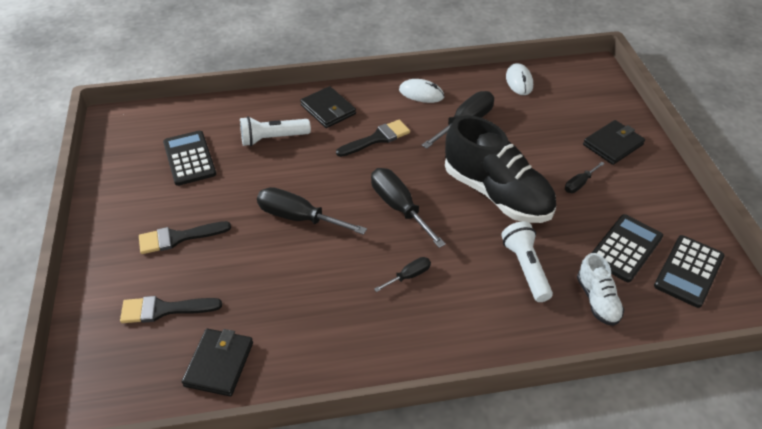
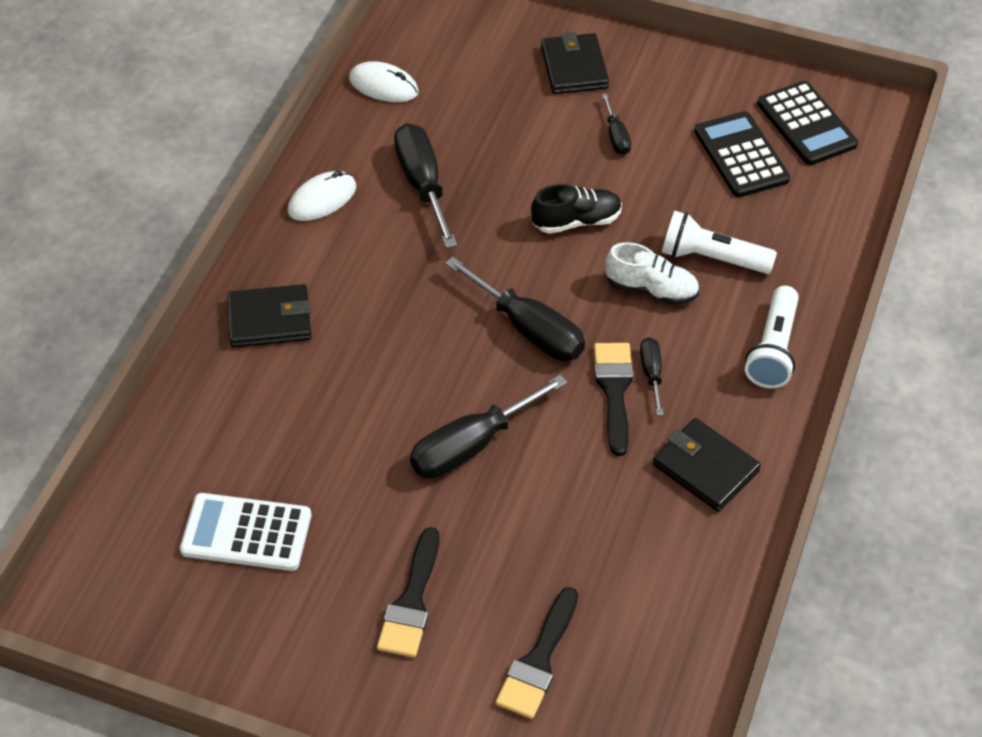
camera: 60 degrees left, 5 degrees up
black calculator [163,131,216,186] -> white calculator [180,493,311,571]
black wallet [182,329,253,396] -> black wallet moved to [653,418,761,512]
white flashlight [240,116,311,146] -> white flashlight moved to [745,286,799,388]
black brush [336,119,410,157] -> black brush moved to [594,343,633,456]
black screwdriver [371,168,446,248] -> black screwdriver turned 135 degrees counterclockwise [445,257,585,361]
black shoe [445,115,556,223] -> black shoe [531,184,622,234], size x0.49
white shoe [577,253,624,326] -> white shoe moved to [605,242,699,305]

